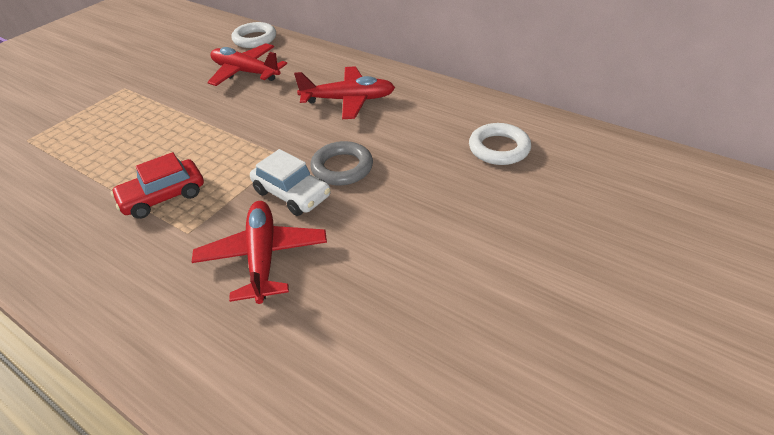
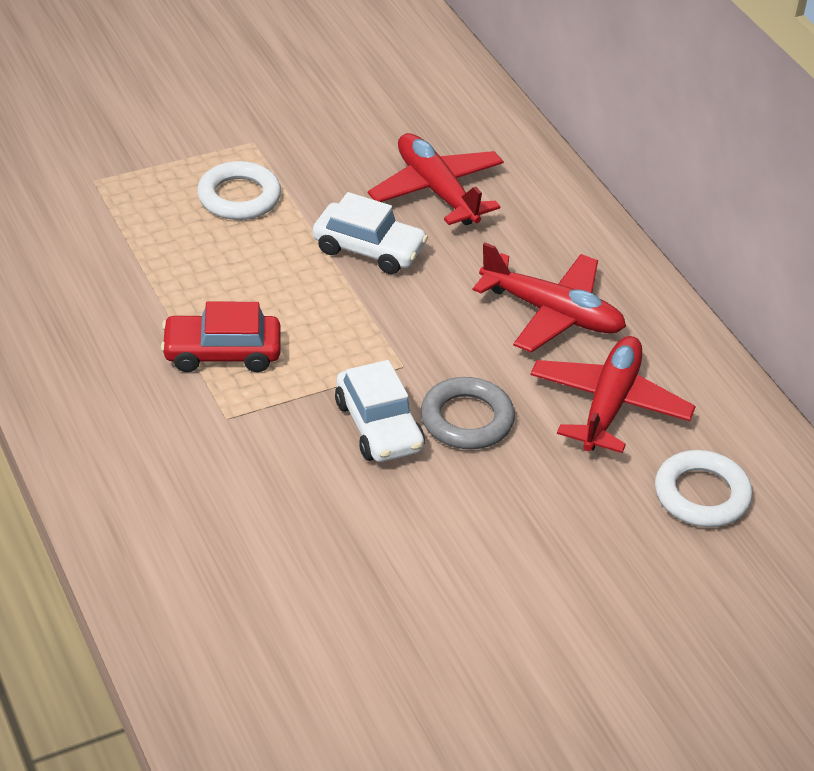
camera: 25 degrees right, 0 degrees up
red plane [192,201,327,304] -> red plane moved to [530,336,696,453]
white ring [232,22,276,48] -> white ring moved to [197,161,281,220]
none -> white car [313,192,428,274]

